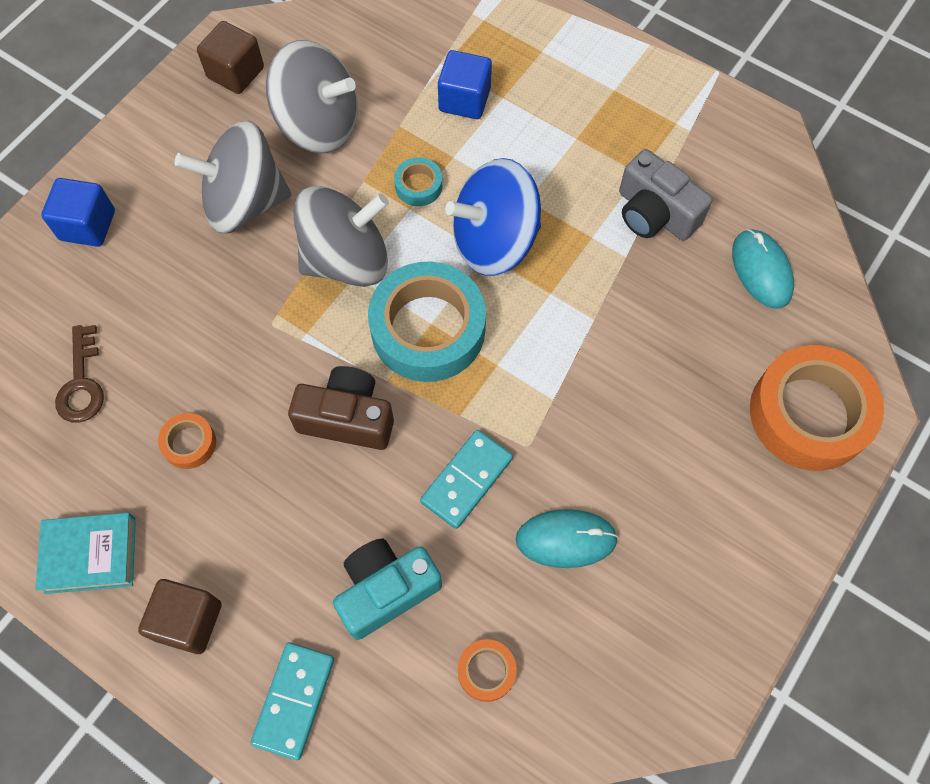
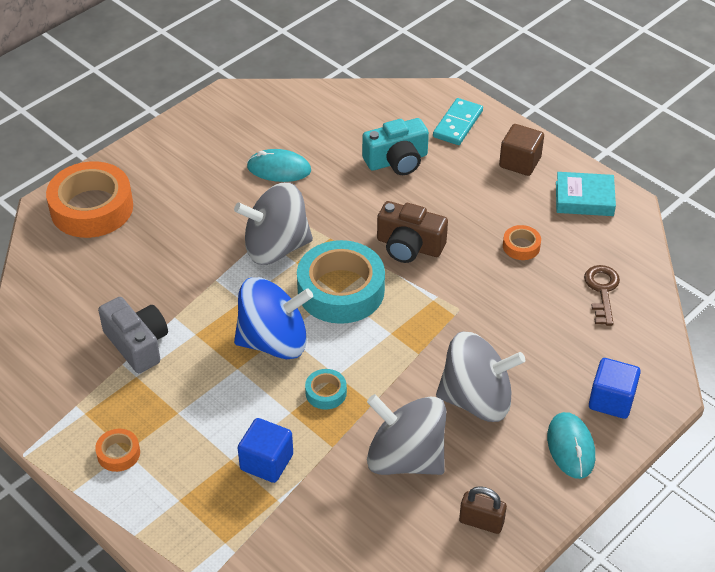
camera: 170 degrees left, 20 degrees down
brown cube [197,21,264,94] -> brown padlock [459,486,507,534]
grey spinning top [293,186,389,287] -> grey spinning top moved to [234,182,313,265]
turquoise domino [420,430,513,529] -> none
orange tape [458,639,517,702] -> orange tape moved to [95,429,140,472]
turquoise mouse [732,229,794,309] -> turquoise mouse moved to [547,412,595,479]

